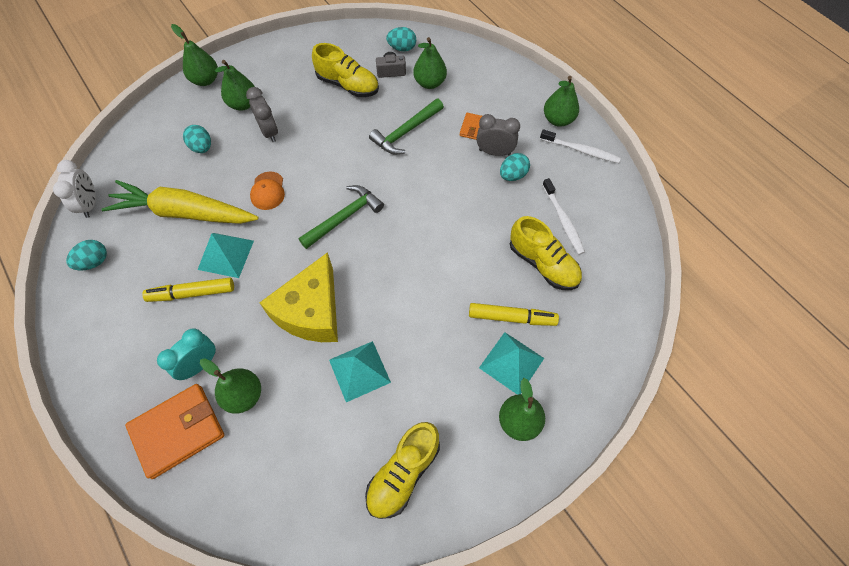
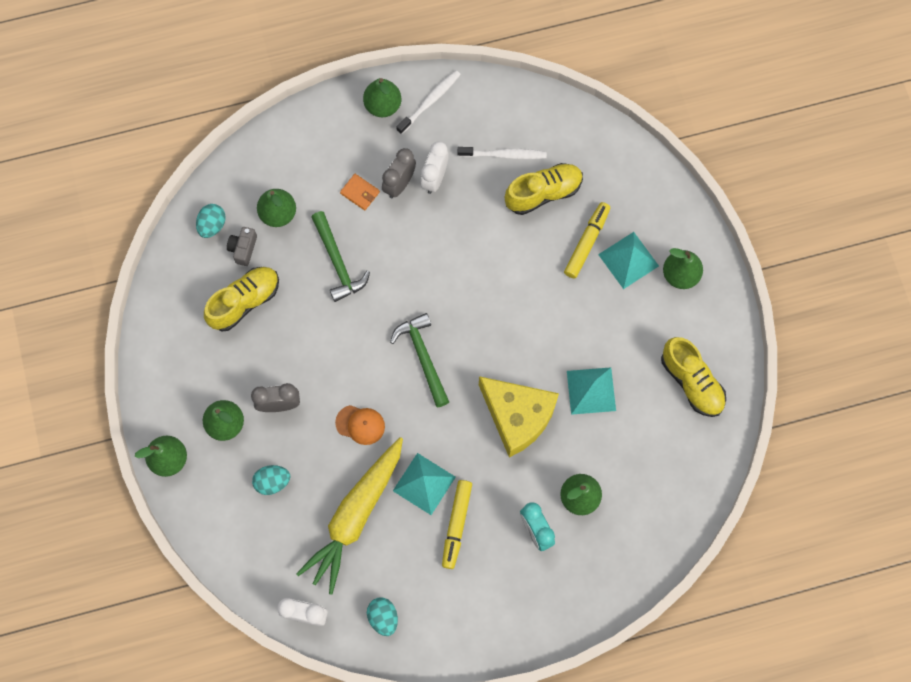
camera: 70 degrees left, 10 degrees up
orange wallet [125,384,224,479] -> none
turquoise egg [500,153,530,181] -> white clock [421,141,449,194]

